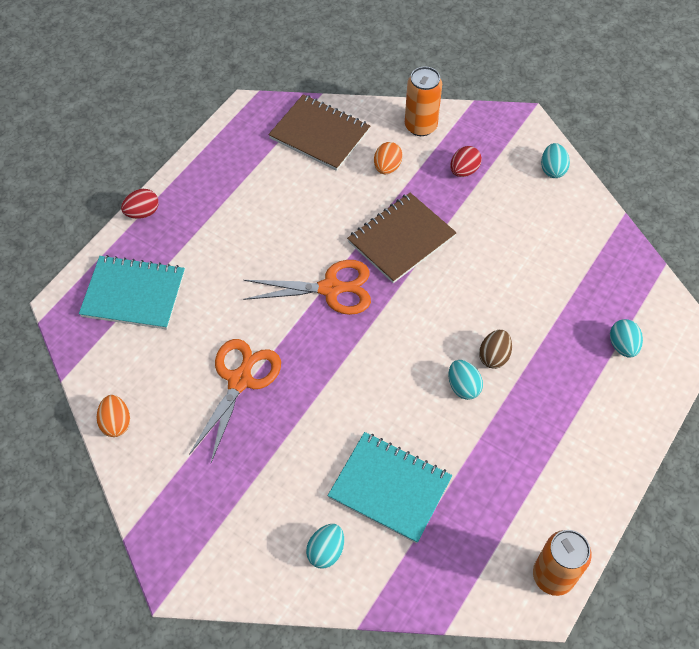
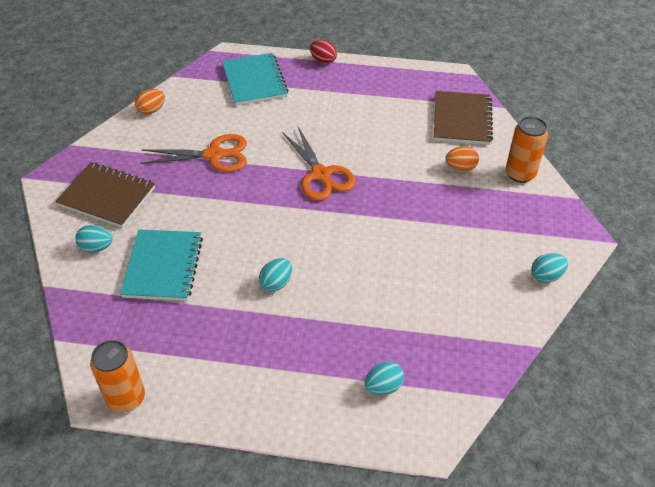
camera: 65 degrees right, 10 degrees down
brown notebook [347,193,457,283] -> brown notebook moved to [55,162,155,228]
red egg [450,146,482,177] -> none
brown egg [479,330,512,369] -> none

